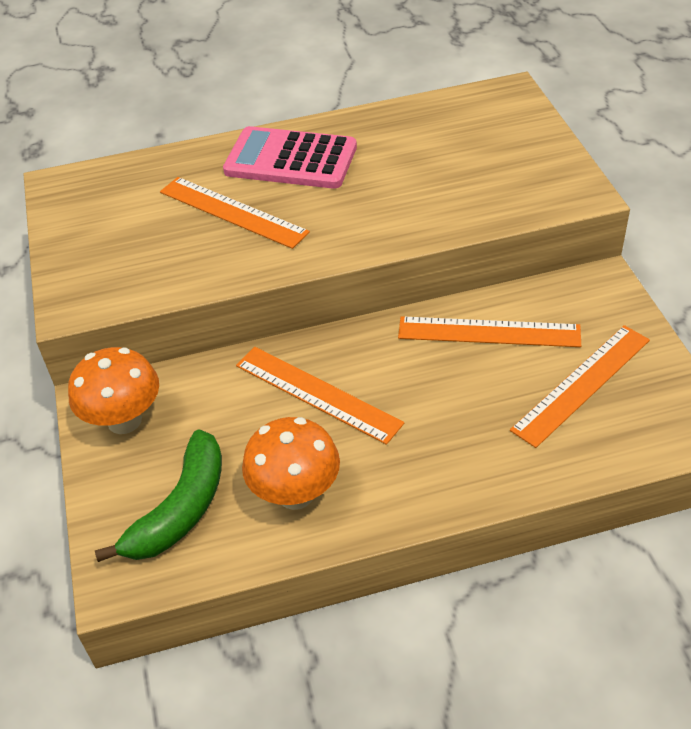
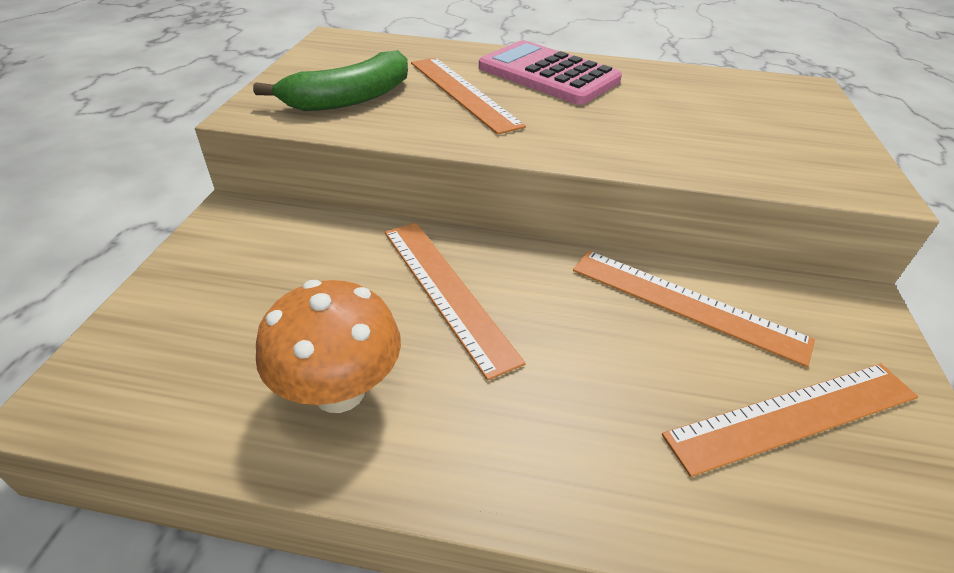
camera: 20 degrees right, 5 degrees down
orange mushroom [68,347,159,434] -> none
green banana [95,429,222,562] -> green banana moved to [253,50,408,111]

